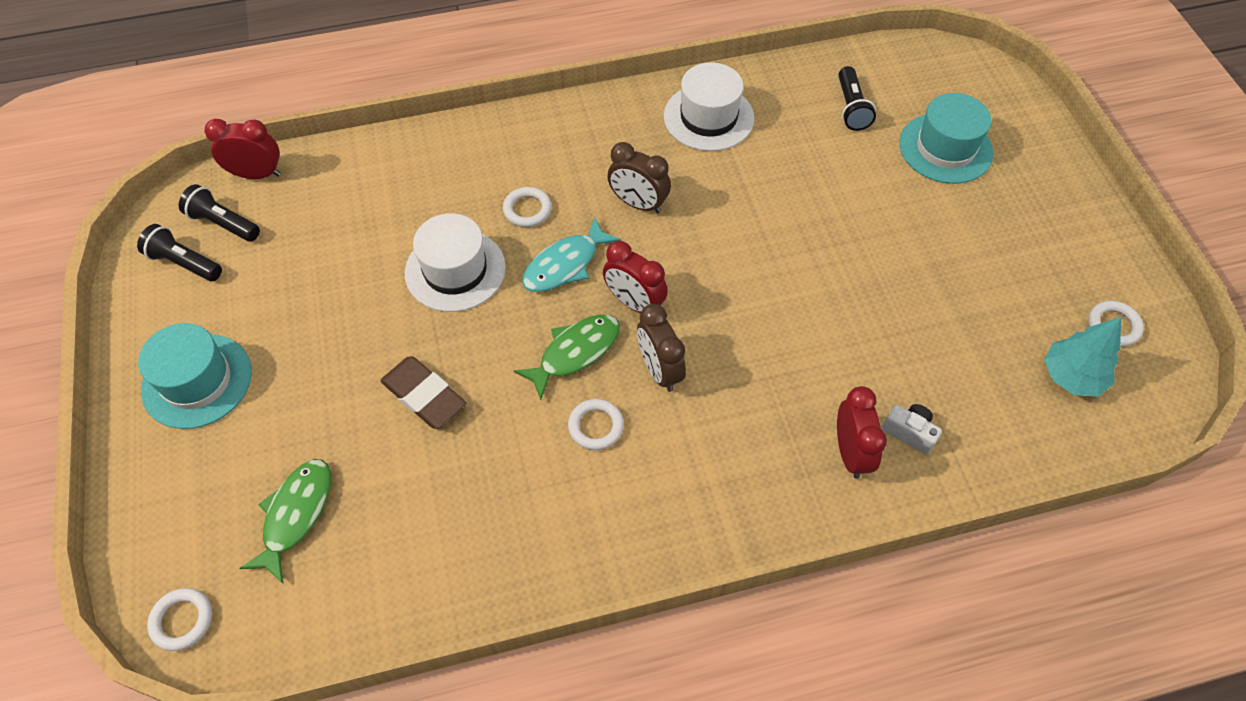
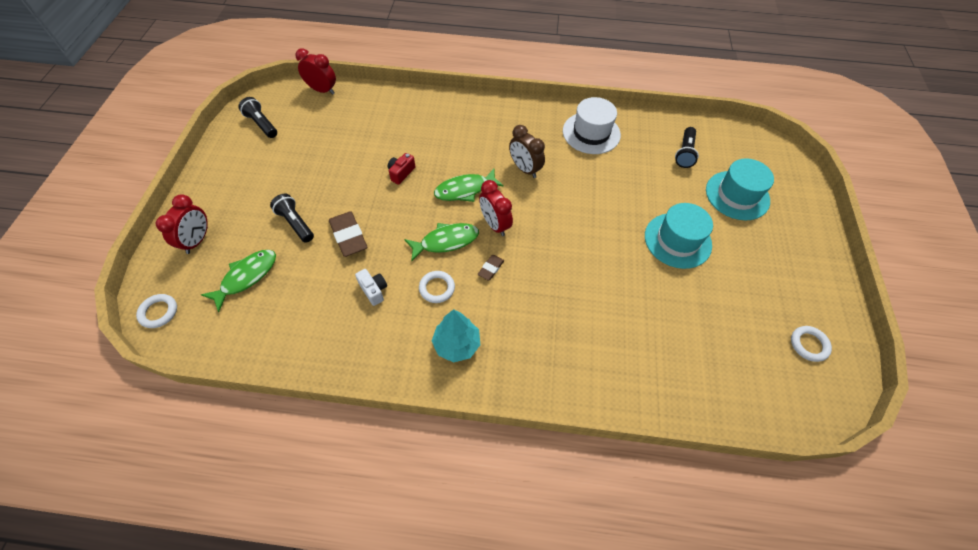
camera: 20 degrees right, 0 degrees up
turquoise hat [138,323,252,429] -> turquoise hat moved to [645,203,713,269]
black flashlight [179,184,260,242] -> black flashlight moved to [270,193,314,243]
white hat [405,213,506,312] -> red camera [388,153,415,185]
white ring [503,187,552,227] -> none
turquoise fish [522,217,621,292] -> green fish [434,169,504,202]
brown clock [637,304,686,392] -> brown eraser [477,255,504,281]
red clock [837,386,887,479] -> red clock moved to [156,194,208,254]
white camera [882,404,942,454] -> white camera moved to [355,269,387,306]
turquoise tree [1044,317,1121,396] -> turquoise tree moved to [432,309,480,363]

